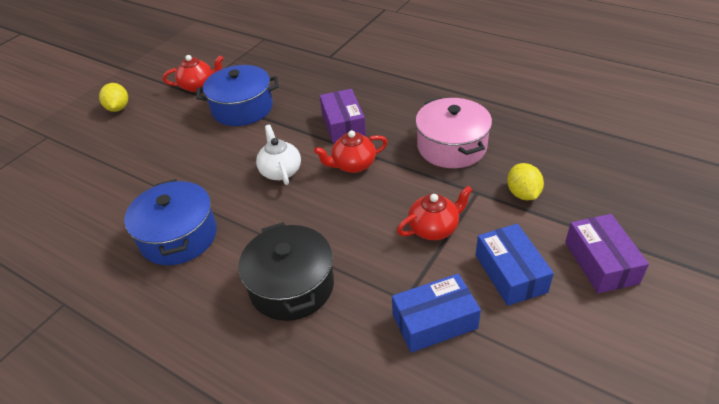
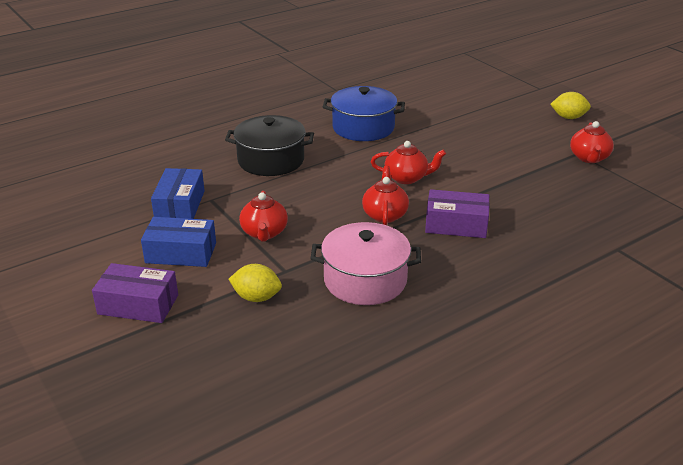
camera: 110 degrees right, 10 degrees down
blue pot [196,65,279,126] -> none
white teapot [256,125,301,185] -> red teapot [371,141,446,184]

